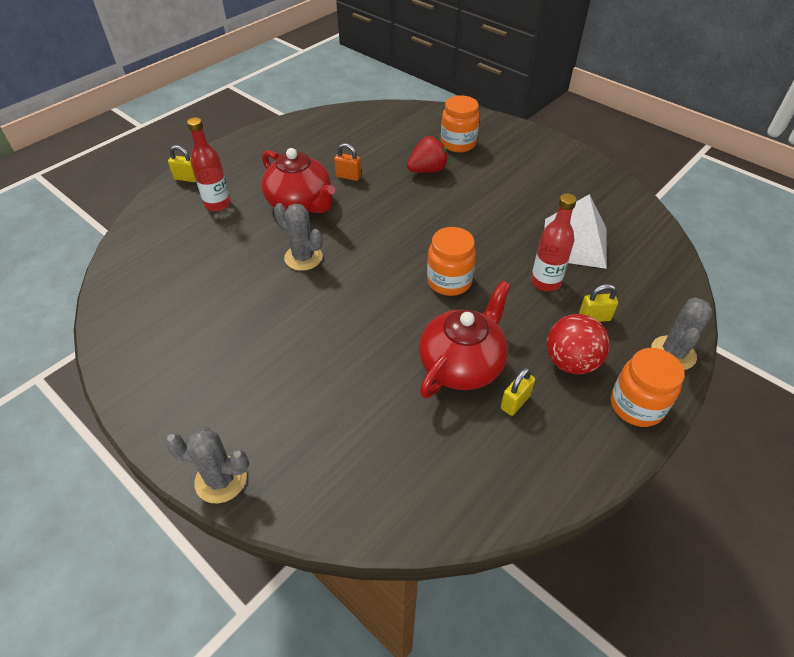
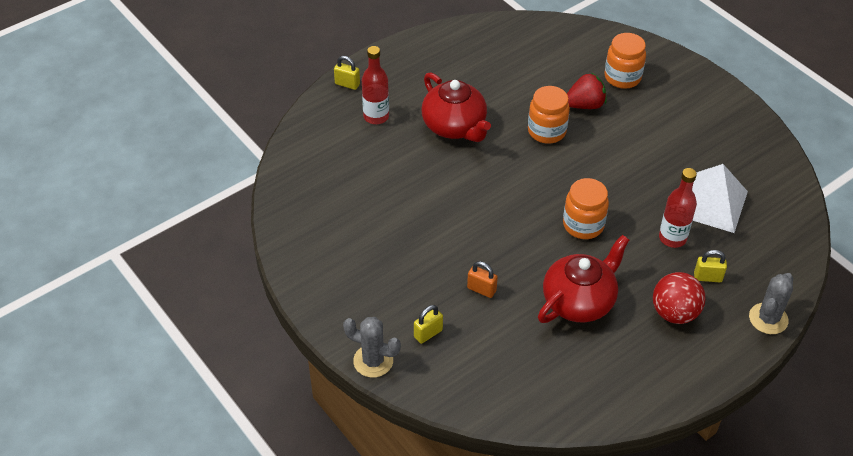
camera: 10 degrees right, 0 degrees up
grey cactus [274,203,323,271] -> none
orange padlock [334,143,361,181] -> orange padlock moved to [467,261,498,298]
yellow padlock [500,367,535,416] -> yellow padlock moved to [414,305,443,344]
orange jar [611,348,685,427] -> orange jar moved to [528,86,570,144]

